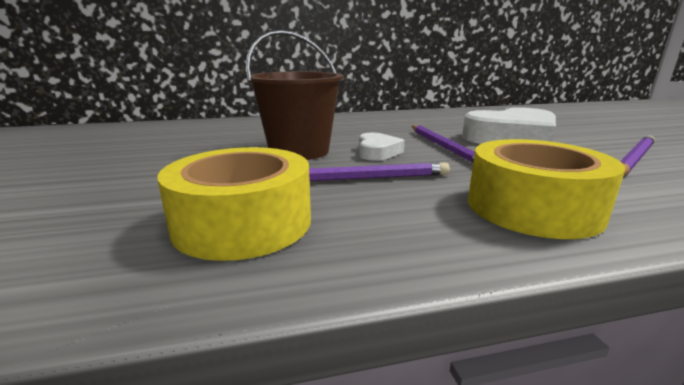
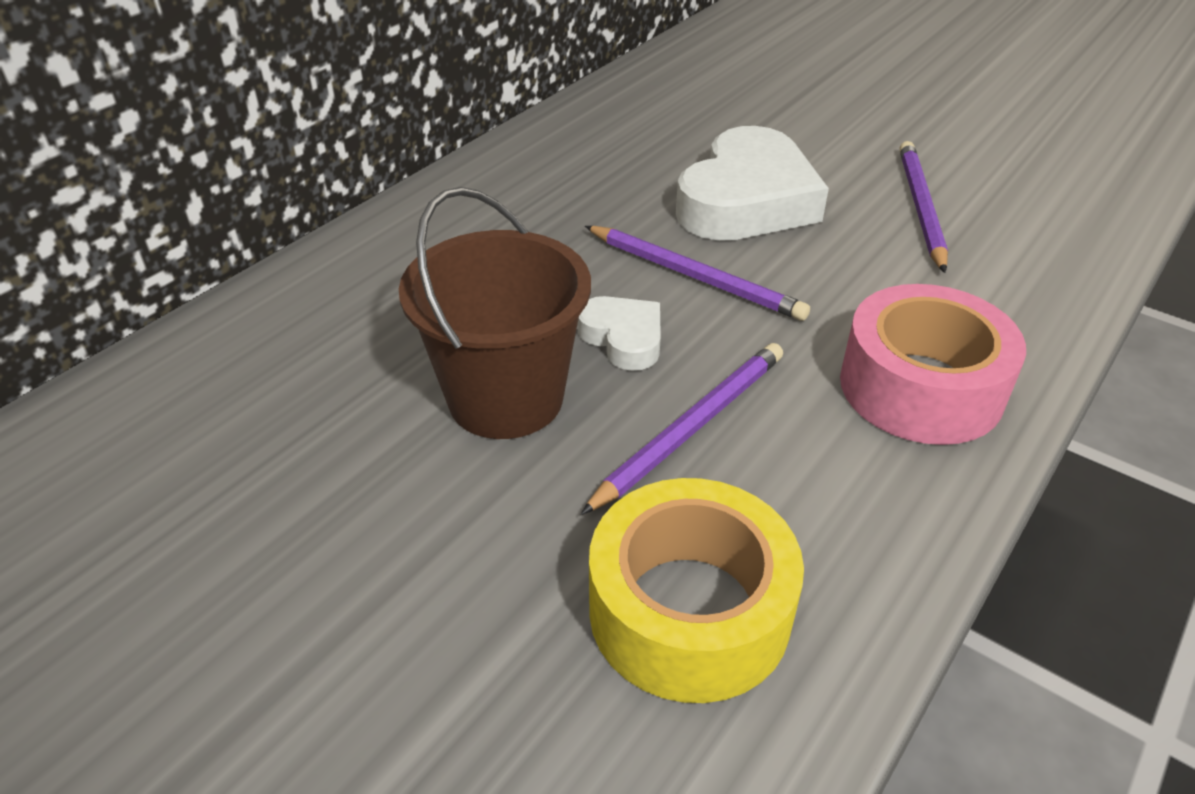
camera: 40 degrees left, 20 degrees up
yellow tape [468,139,625,239] -> pink tape [840,284,1026,445]

